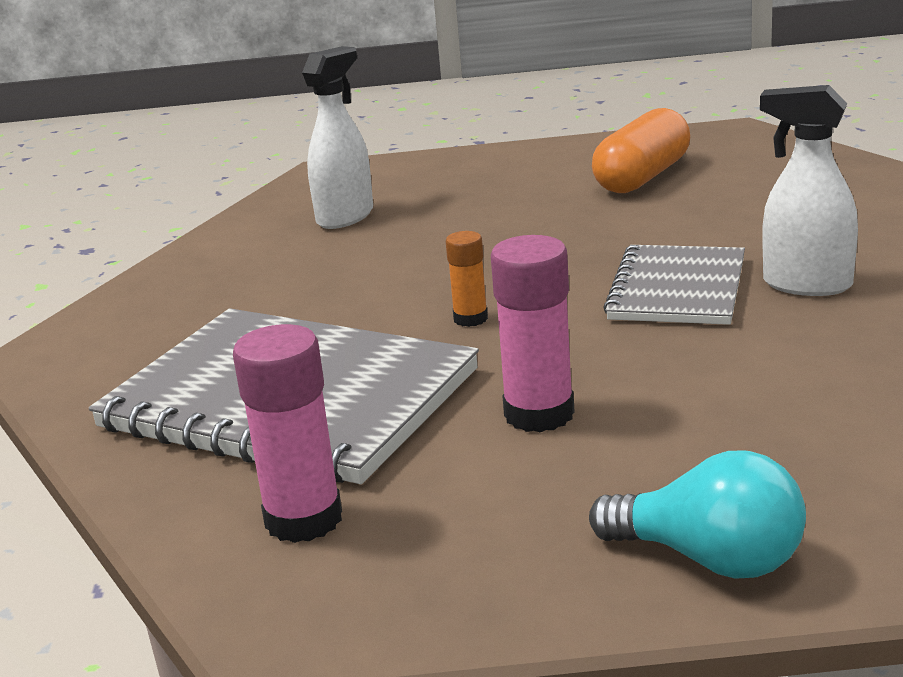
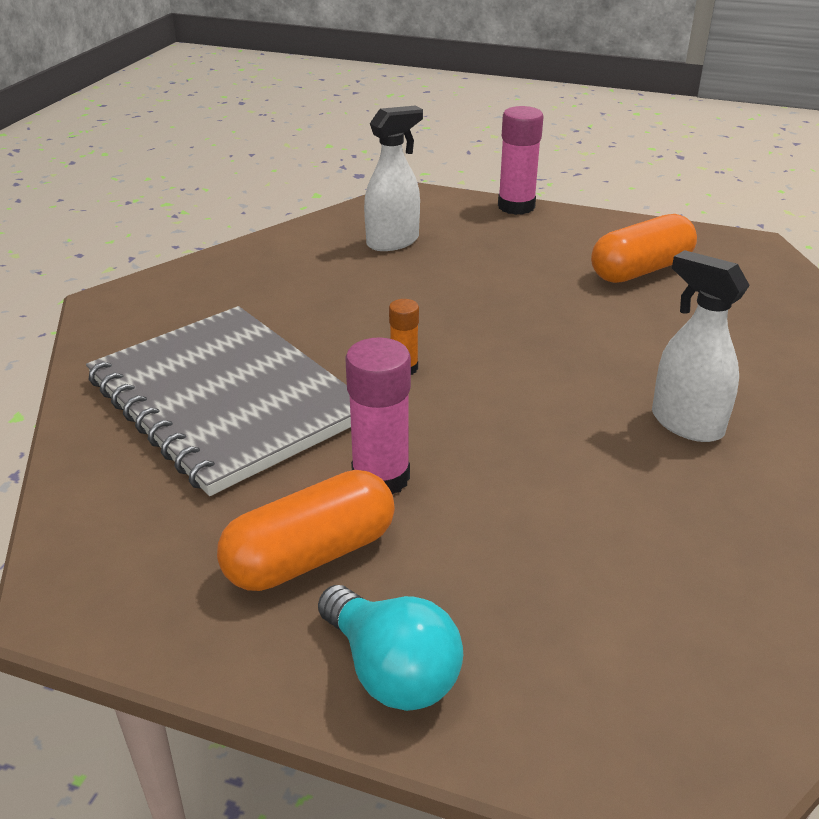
camera: 20 degrees right, 10 degrees up
pink glue stick [233,324,342,543] -> pink glue stick moved to [498,106,544,215]
grey notebook [603,245,745,325] -> none
none -> orange capsule [217,470,395,591]

